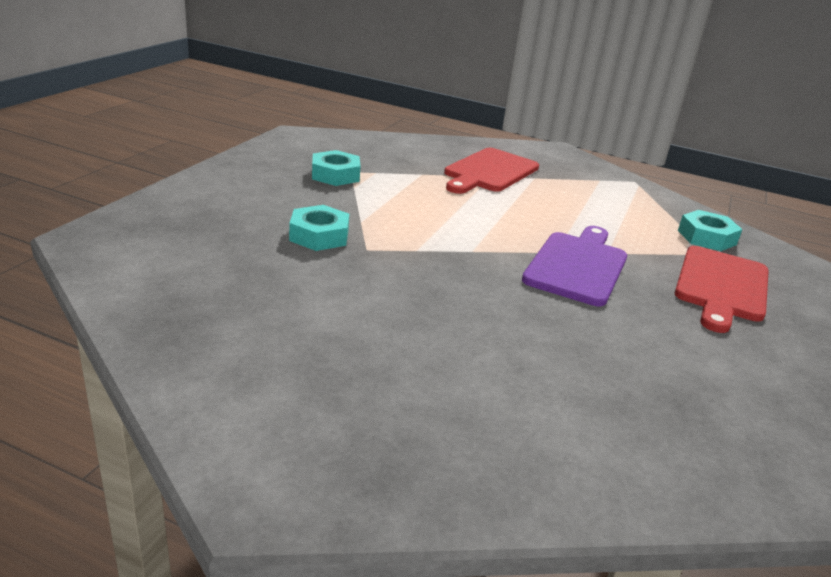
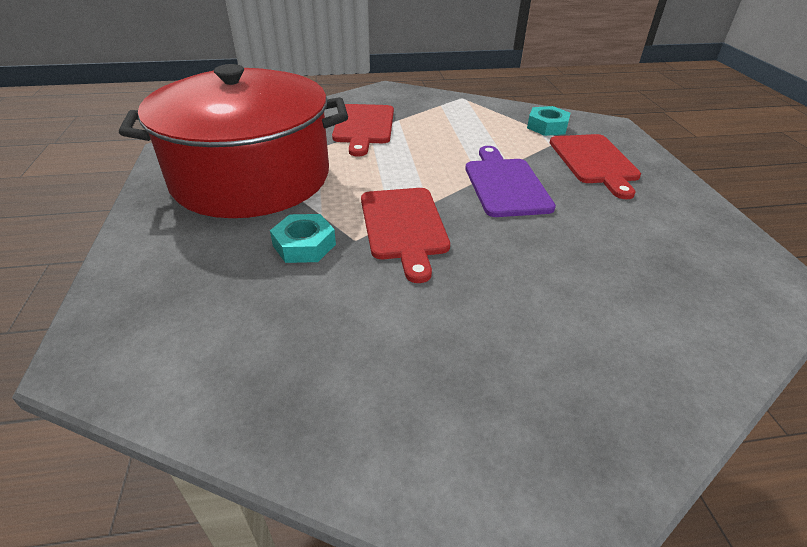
camera: 30 degrees left, 10 degrees up
turquoise nut [312,150,361,186] -> red pot [119,64,348,218]
none -> red cutting board [361,188,450,283]

